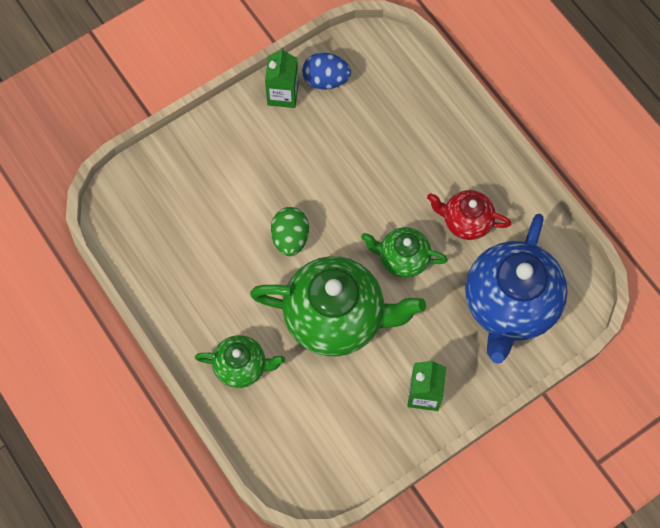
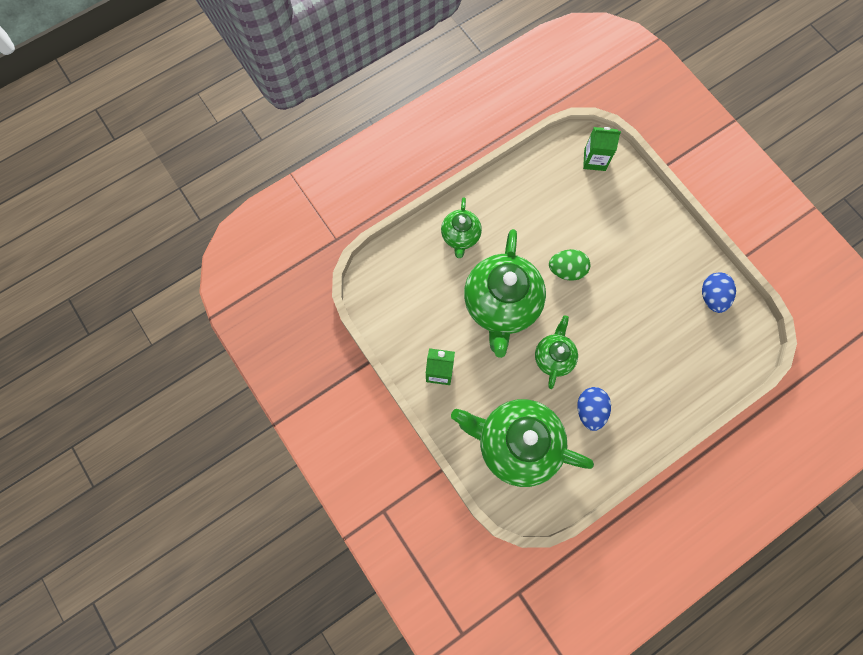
camera: 90 degrees right, 5 degrees up
green carton [265,48,299,108] -> green carton moved to [583,127,621,171]
red teapot [427,190,512,240] -> blue egg [577,387,611,431]
blue teapot [465,214,568,364] -> green teapot [451,399,594,487]

